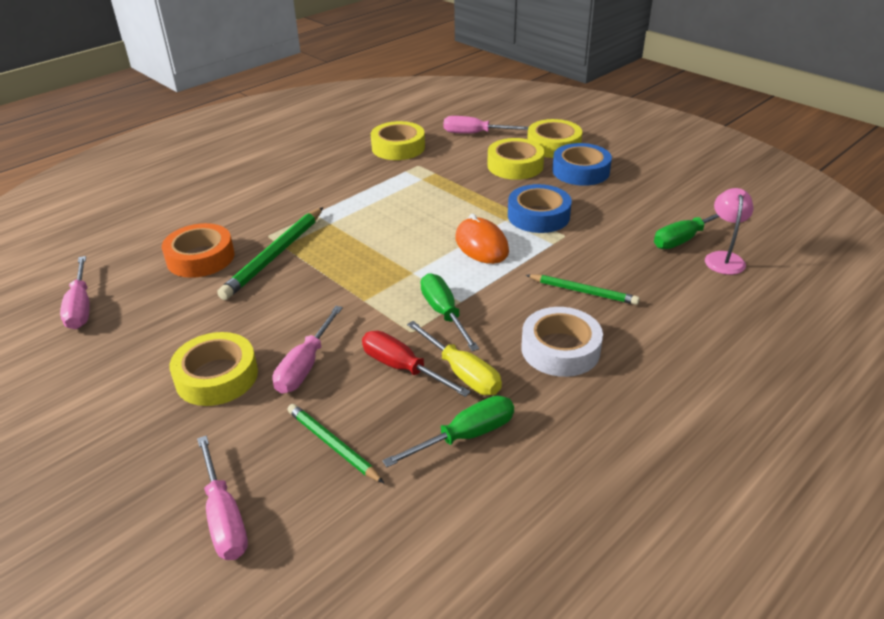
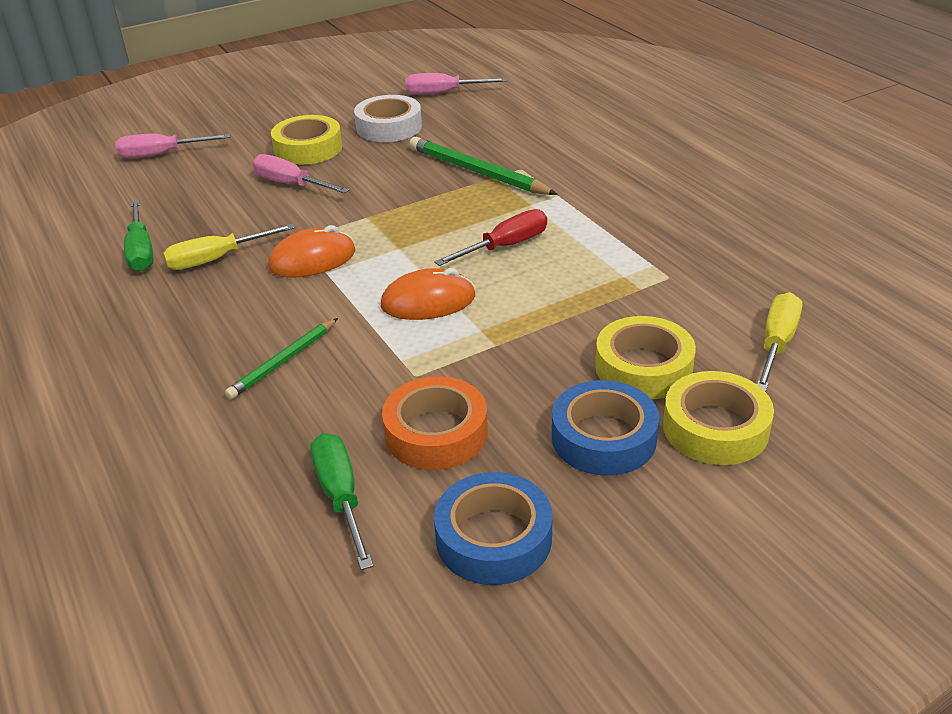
camera: 105 degrees right, 0 degrees up
orange tape [162,223,234,278] -> orange tape moved to [382,376,488,470]
green pencil [287,404,384,483] -> none
red screwdriver [362,331,471,397] -> red screwdriver moved to [434,209,547,266]
yellow tape [371,121,425,160] -> none
green screwdriver [421,273,479,351] -> orange mouse [268,225,356,278]
pink screwdriver [444,116,529,134] -> yellow screwdriver [757,292,802,392]
blue tape [508,184,572,233] -> blue tape moved to [434,472,552,585]
white tape [521,307,603,377] -> white tape moved to [354,95,422,142]
pink lamp [705,188,754,275] -> none

